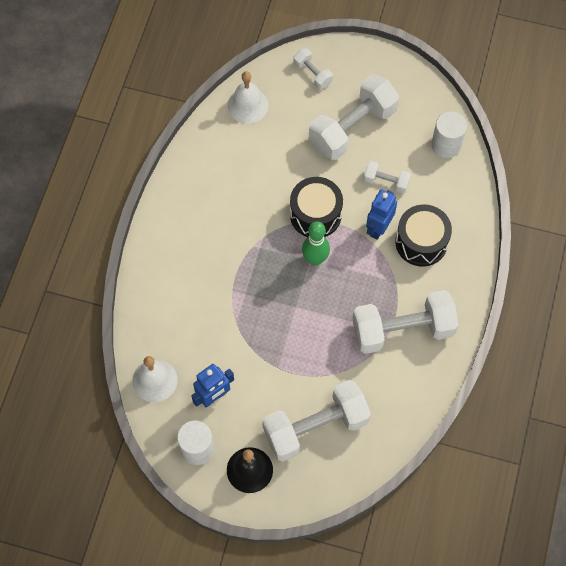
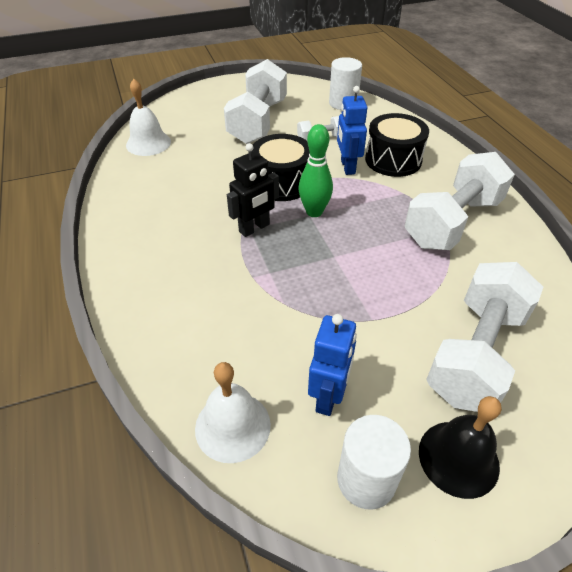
camera: 35 degrees left, 20 degrees down
white dumbbell [294,48,333,89] -> none
none -> black robot [227,143,279,237]

